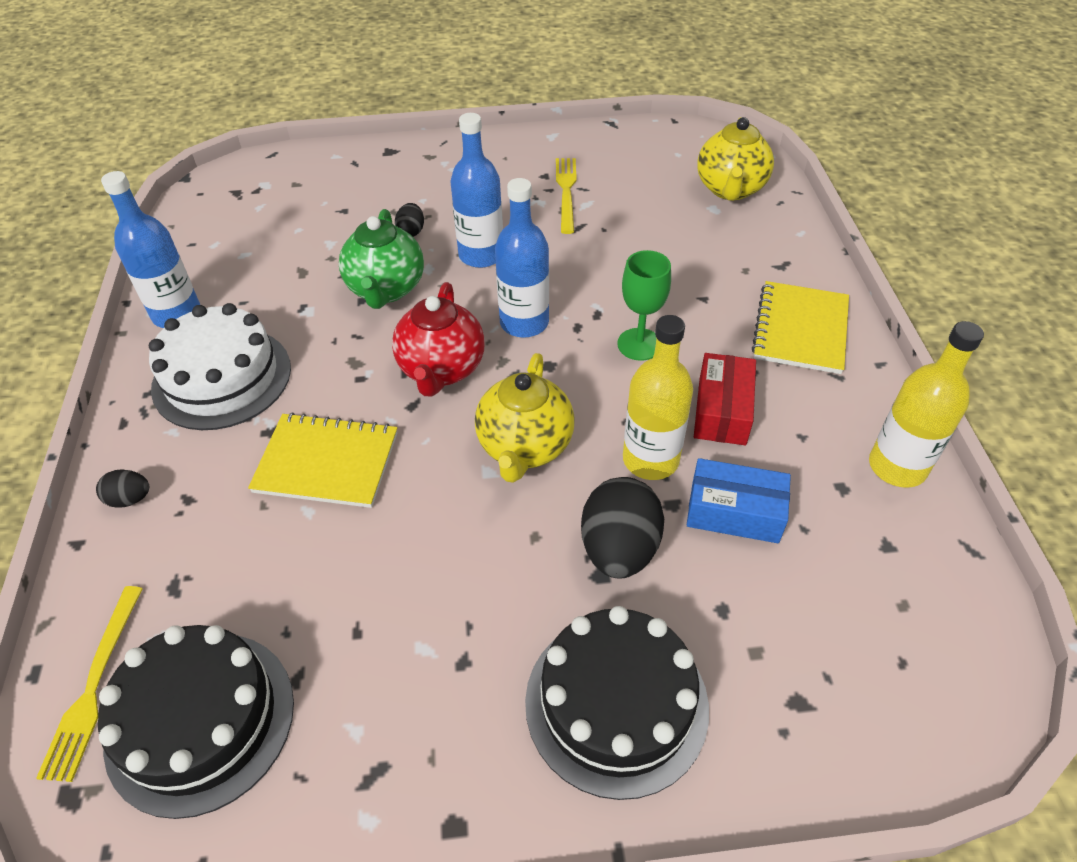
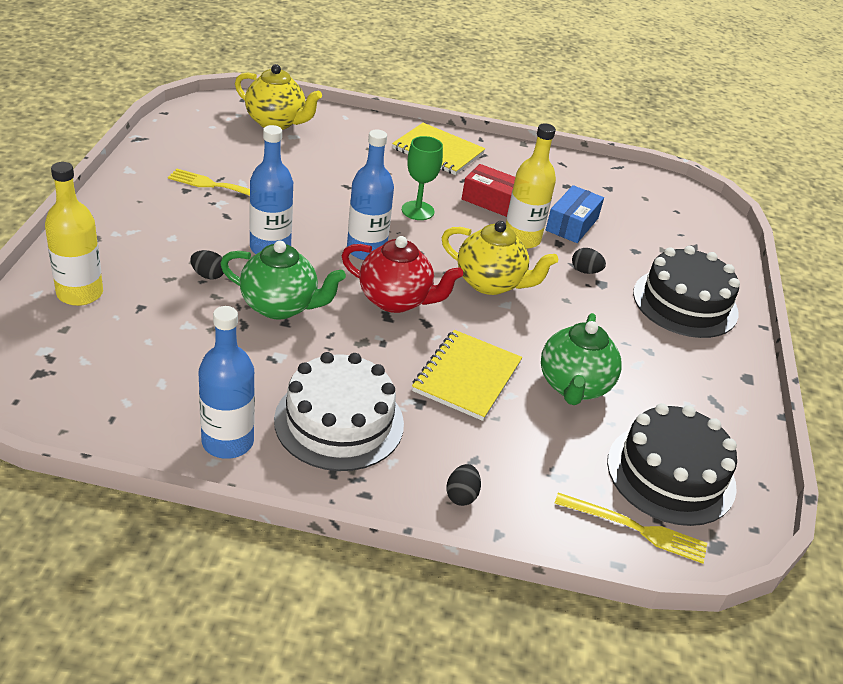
camera: 80 degrees left, 10 degrees down
black egg [581,477,664,579] -> black egg [572,248,606,274], size x0.49
yellow bottle [869,321,984,488] -> yellow bottle moved to [45,162,103,306]
none -> green teapot [541,313,622,405]

